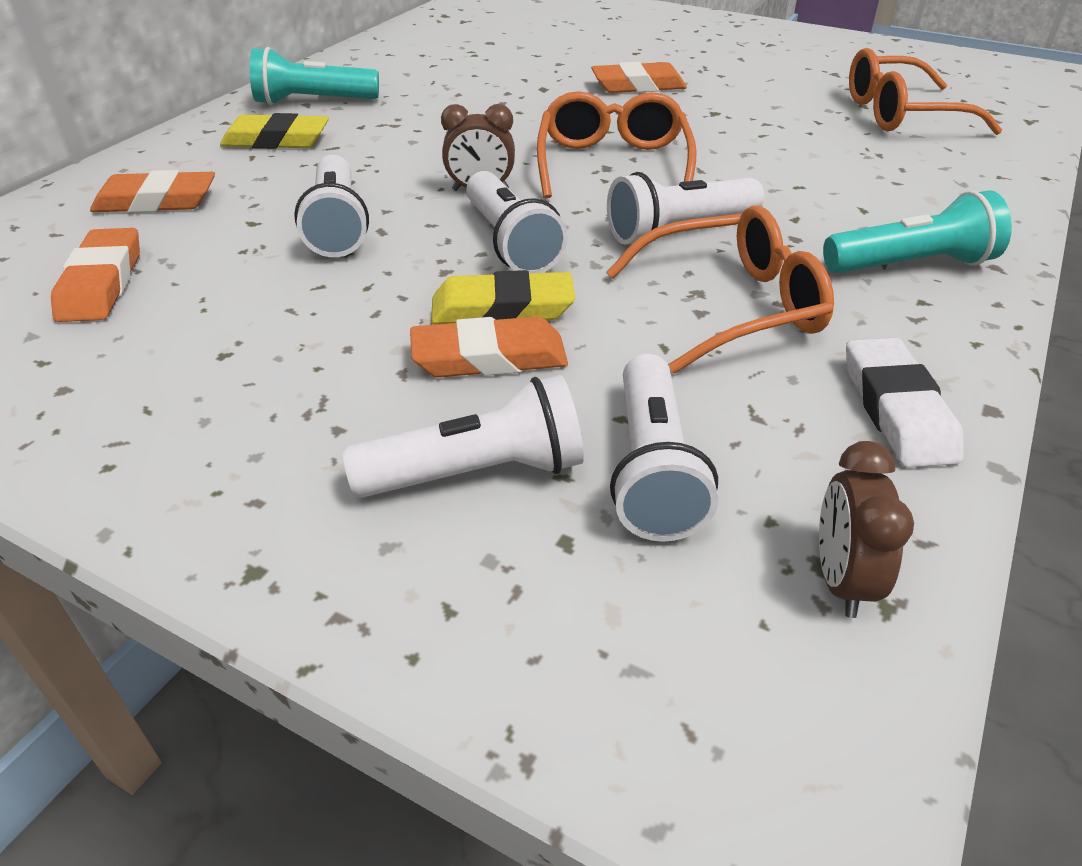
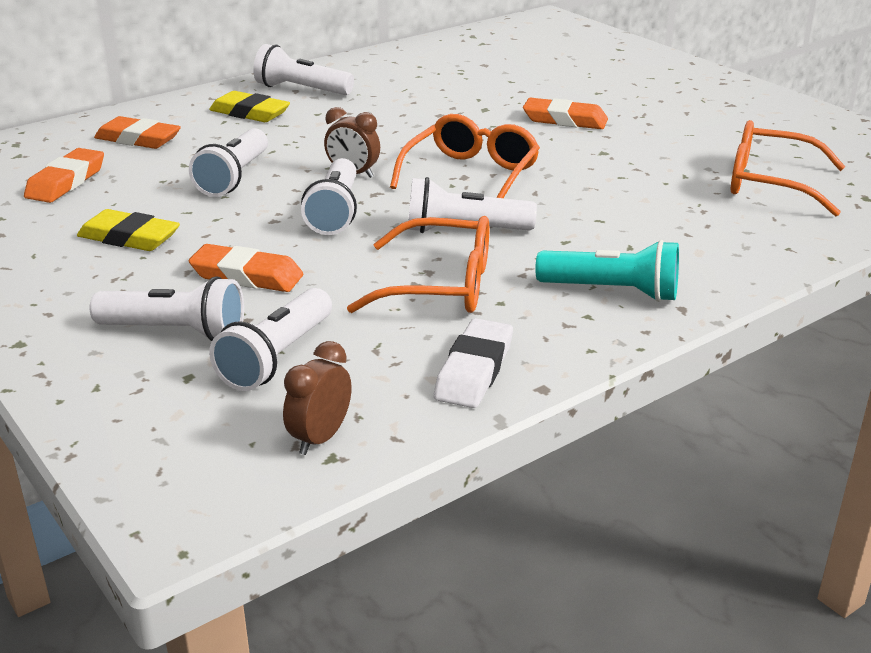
camera: 25 degrees right, 10 degrees down
turquoise flashlight [249,47,379,105] -> white flashlight [253,44,354,95]
yellow eraser [431,270,575,324] -> yellow eraser moved to [77,209,180,251]

